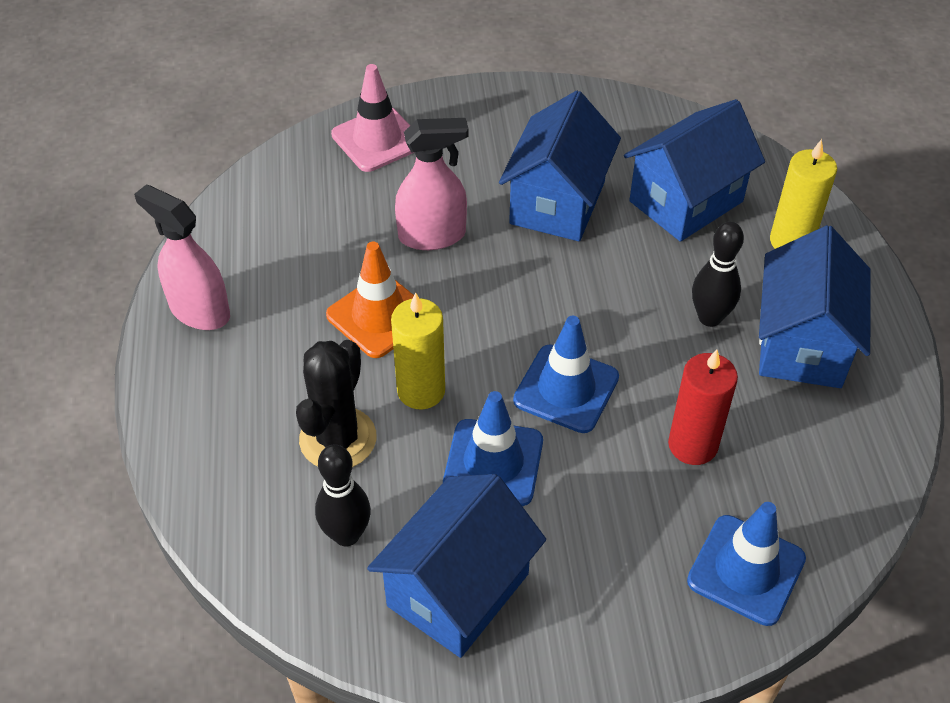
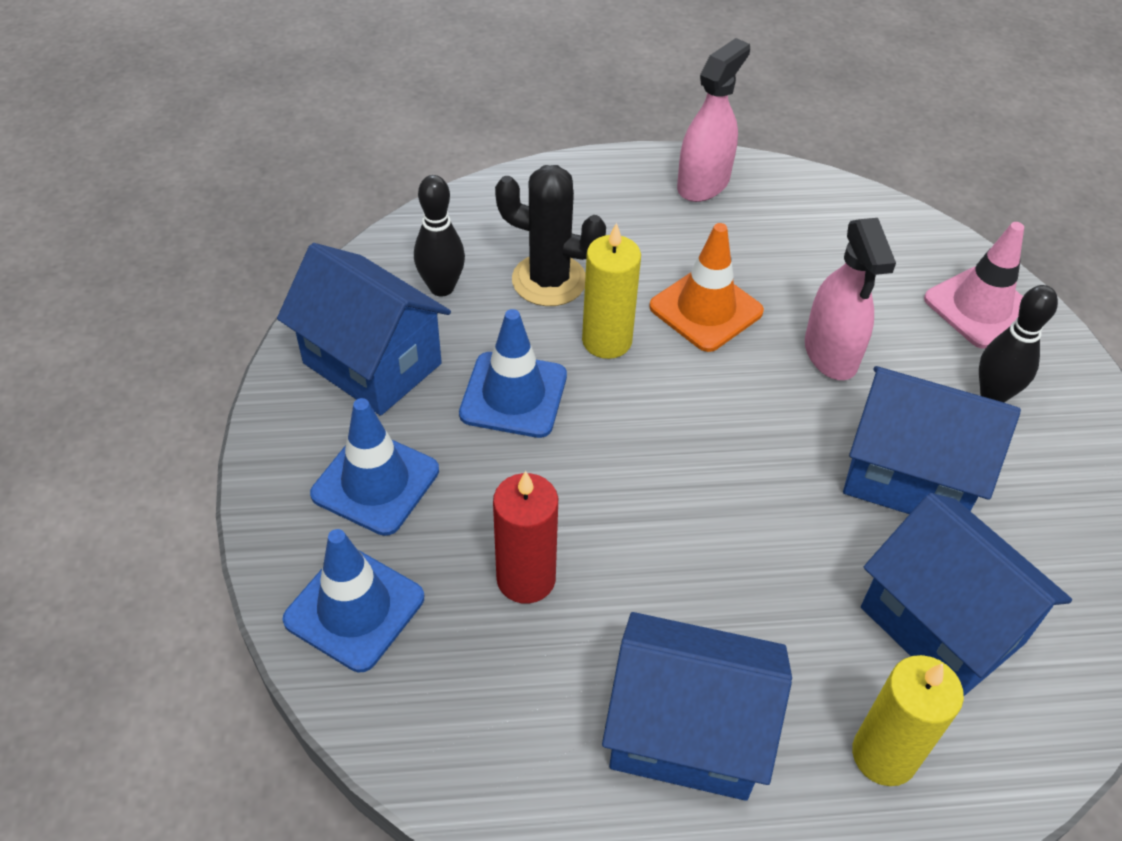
camera: 90 degrees right, 0 degrees up
blue traffic cone [513,316,619,433] -> blue traffic cone moved to [310,398,439,536]
black bowling pin [692,221,744,327] -> black bowling pin moved to [979,285,1058,402]

